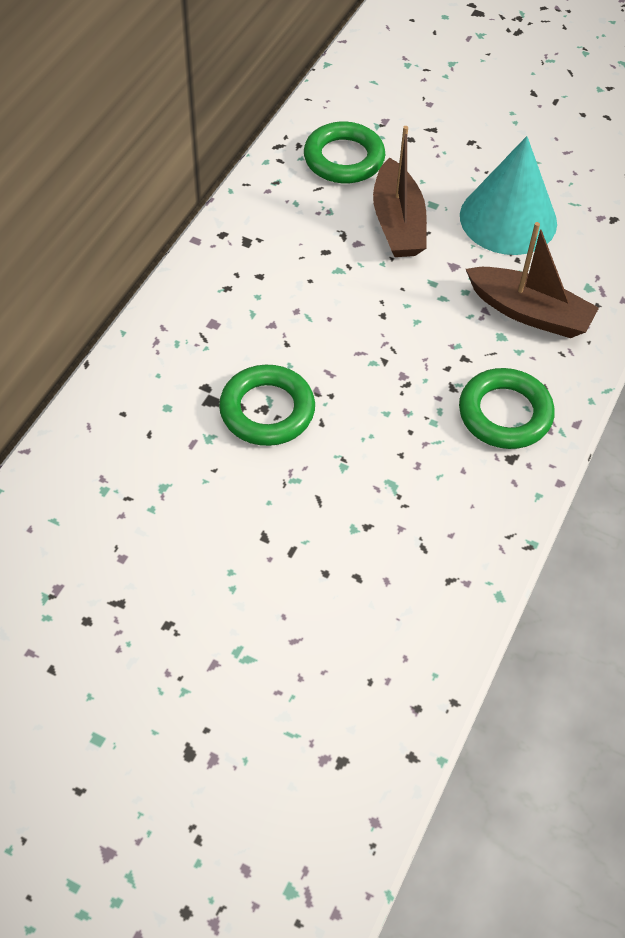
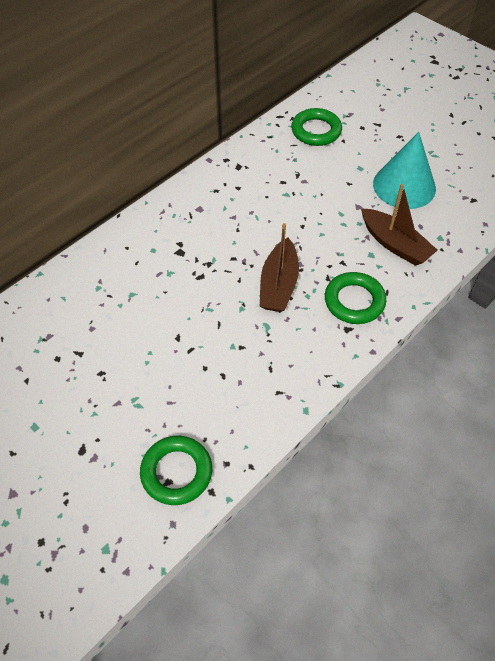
camera: 20 degrees right, 0 degrees up
green ring [219,365,315,446] -> green ring moved to [140,436,212,505]
brown boat [373,126,427,257] -> brown boat moved to [260,223,299,312]

